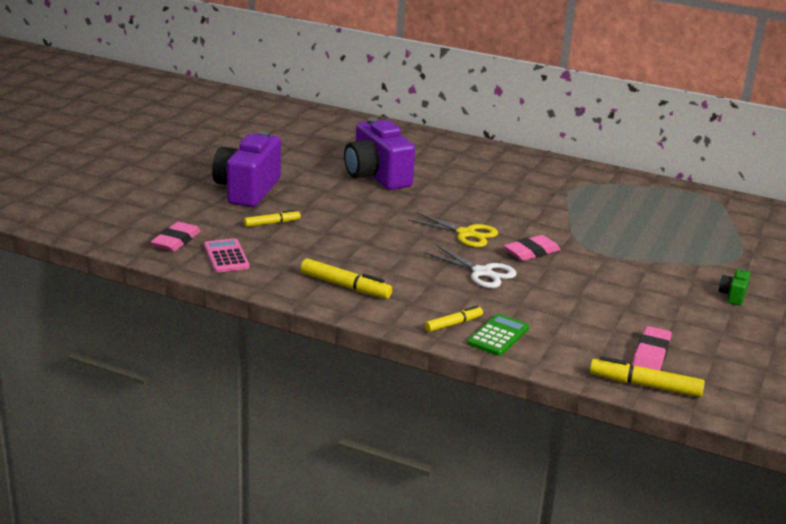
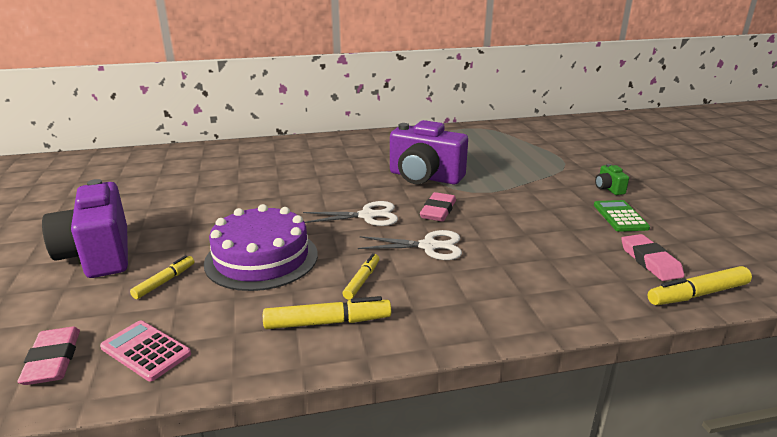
camera: 35 degrees left, 0 degrees up
purple camera [344,117,415,190] -> purple camera moved to [390,120,468,184]
yellow scissors [408,212,498,247] -> white scissors [303,201,398,226]
yellow marker [425,306,483,332] -> yellow marker moved to [342,253,379,300]
green calculator [467,314,529,356] -> green calculator moved to [594,200,650,232]
none -> purple cake [204,204,318,291]

